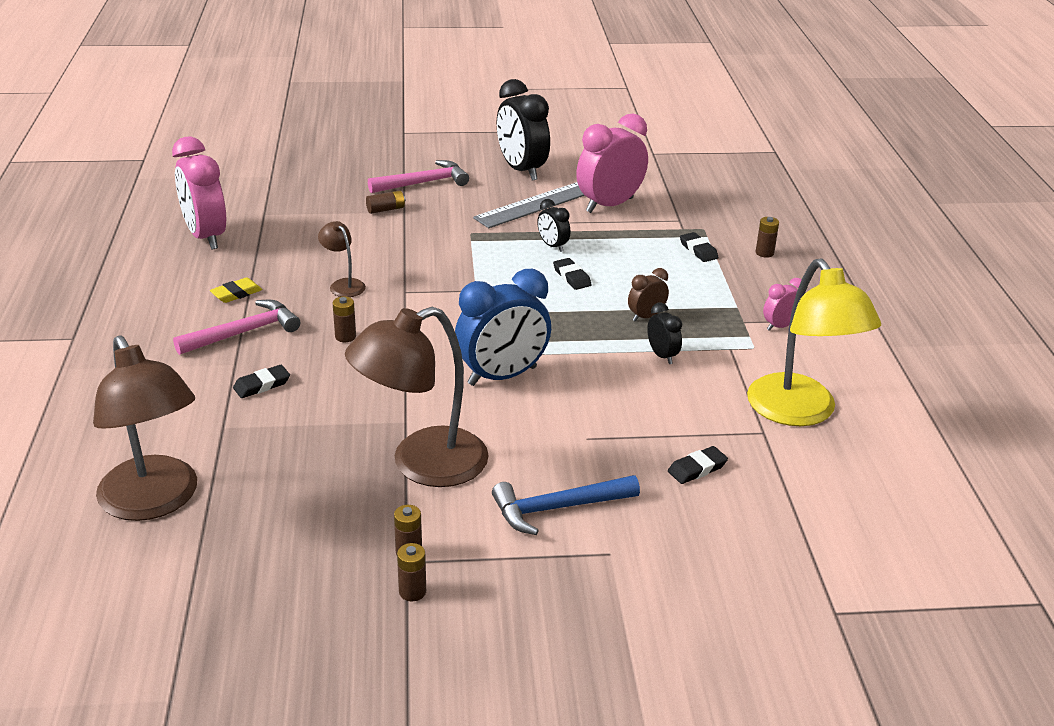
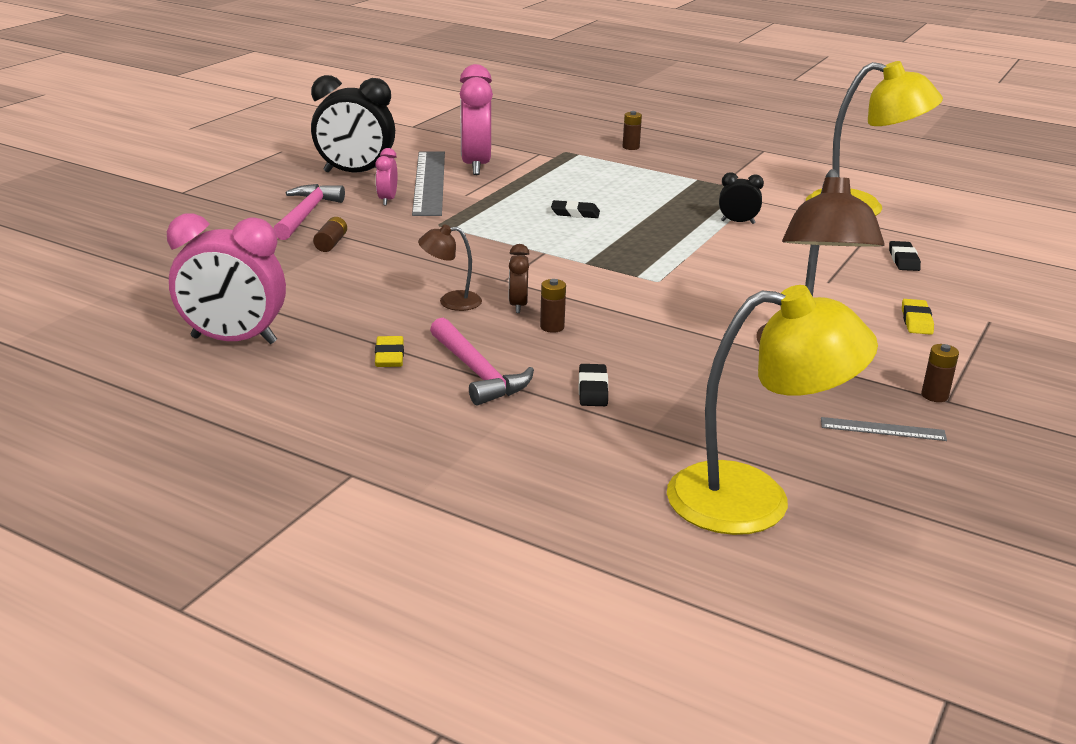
camera: 55 degrees left, 5 degrees down
brown lamp [93,336,197,521] -> yellow lamp [667,285,878,535]
pink hammer [173,300,300,355] -> pink hammer turned 150 degrees clockwise [430,318,534,406]
brown battery [397,543,426,601] -> none
blue clock [455,269,551,386] -> none
blue hammer [492,475,640,535] -> yellow eraser [902,299,934,335]
black clock [537,199,570,252] -> none
brown clock [628,268,669,322] -> brown clock moved to [509,244,530,313]
black eraser [680,232,719,262] -> none
pink clock [763,278,802,331] -> pink clock moved to [375,148,397,205]
none -> grey ruler [821,417,947,441]

